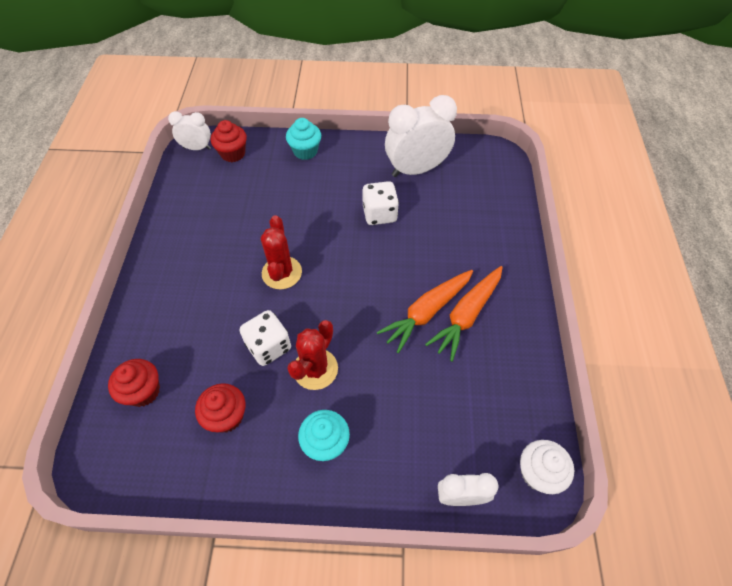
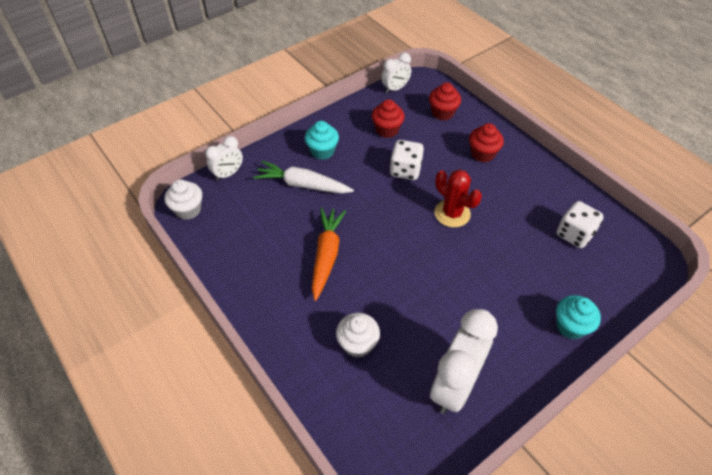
camera: 140 degrees right, 5 degrees down
white clock [168,111,211,150] -> white clock moved to [381,53,411,93]
red cupcake [211,120,247,162] -> red cupcake moved to [469,123,504,162]
red cactus [287,320,338,390] -> none
white dice [363,181,399,225] -> white dice moved to [557,201,604,248]
orange carrot [425,266,503,362] -> none
none -> white carrot [253,161,354,194]
none -> white cupcake [336,313,380,358]

